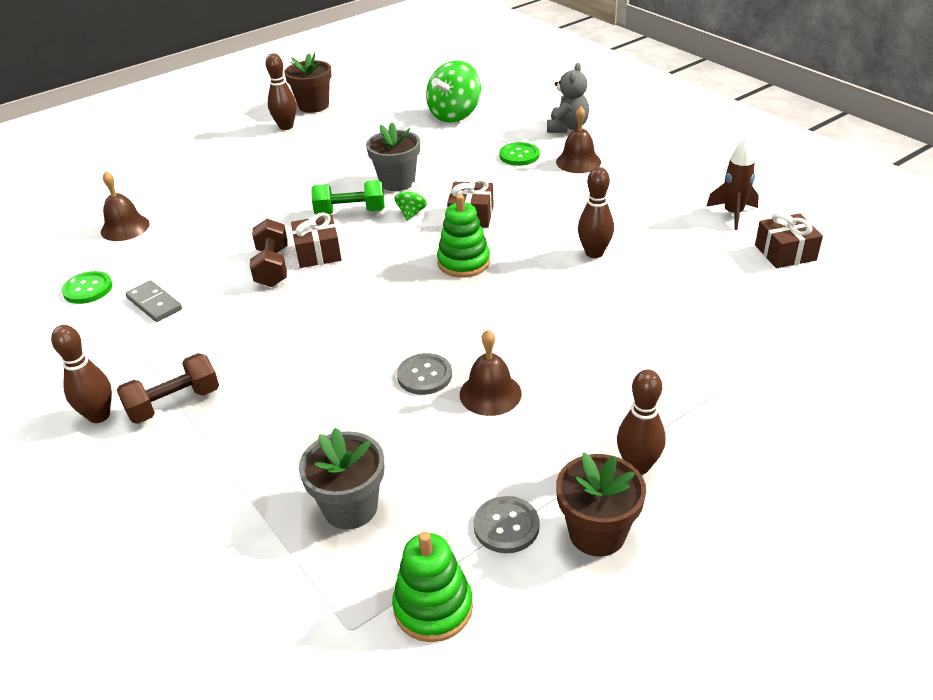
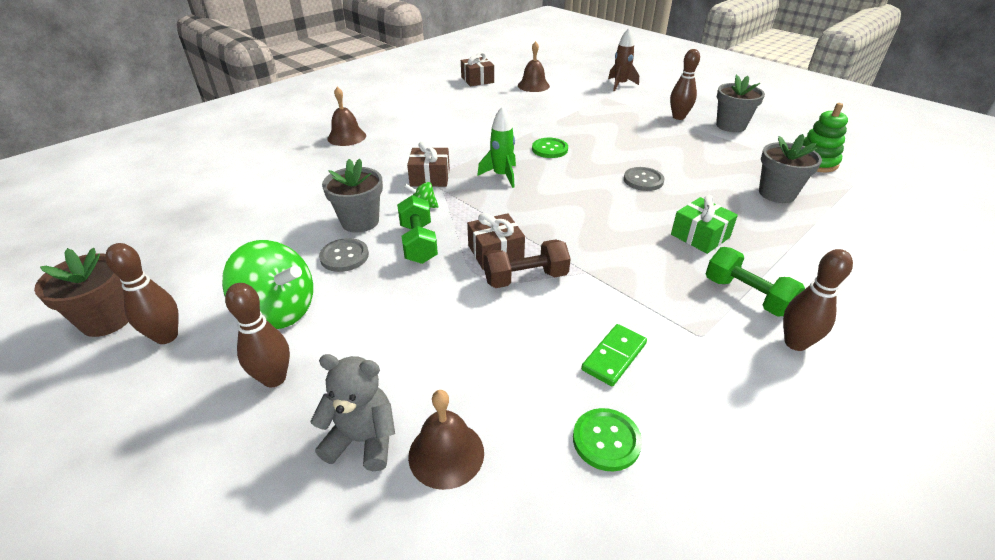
camera: 100 degrees left, 0 degrees up
brown dumbbell [117,353,219,424] -> green dumbbell [706,247,805,317]
grey domino [125,280,182,322] -> green domino [581,324,647,386]
green spinning top [426,60,481,123] -> green spinning top moved to [222,240,313,329]
green stacking toy [437,195,490,278] -> green rocket [477,106,516,188]
brown bell [460,330,522,416] -> brown bell moved to [518,41,550,92]
grey button [473,496,540,553] -> grey button moved to [319,238,369,272]
green button [499,142,539,166] -> green button moved to [532,138,568,158]
grey teddy bear [547,63,589,133] -> grey teddy bear moved to [310,354,395,471]
brown flower pot [556,453,646,557] -> grey flower pot [716,74,765,132]
brown bowling pin [578,167,614,258] -> brown bowling pin moved to [225,283,290,387]
brown rocket [706,138,759,230] -> brown rocket moved to [608,28,639,91]
none -> green gift [671,195,738,254]

